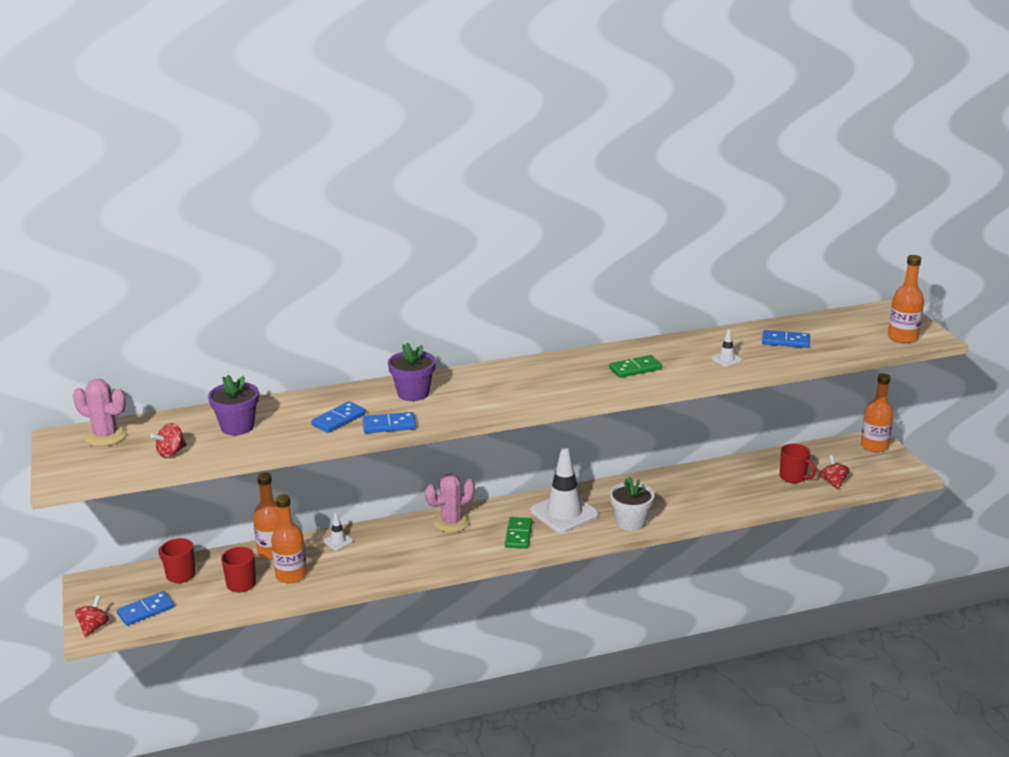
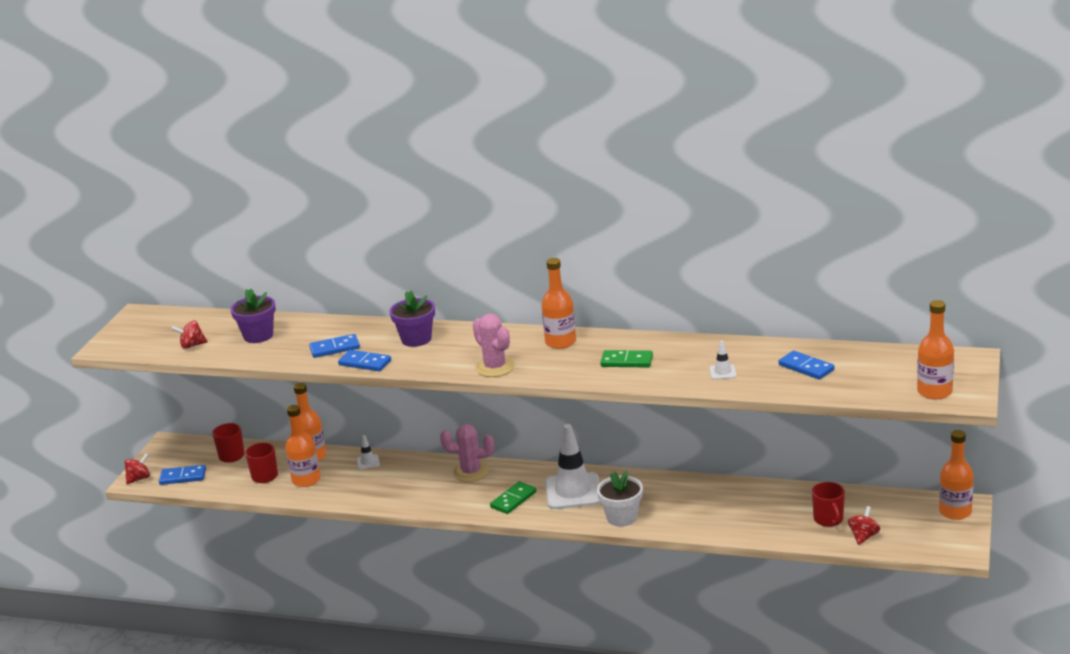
camera: 35 degrees right, 0 degrees up
pink cactus [73,379,127,446] -> pink cactus moved to [473,313,515,377]
none -> orange bottle [542,258,576,349]

